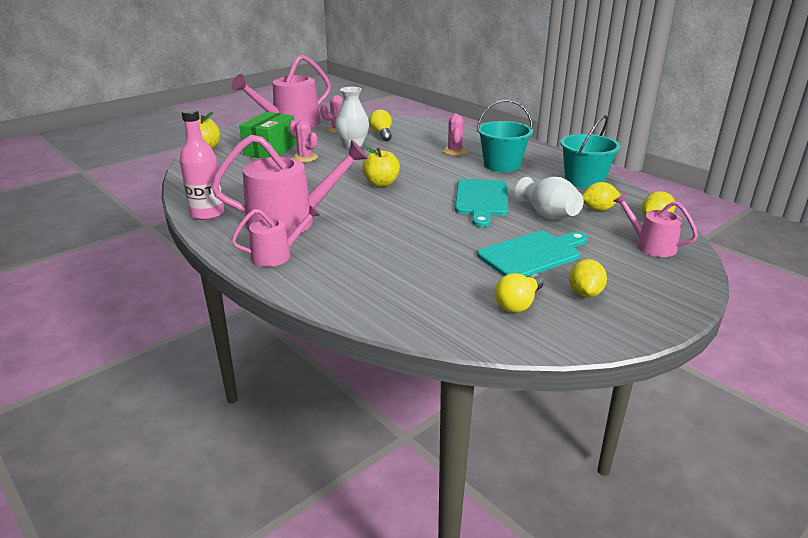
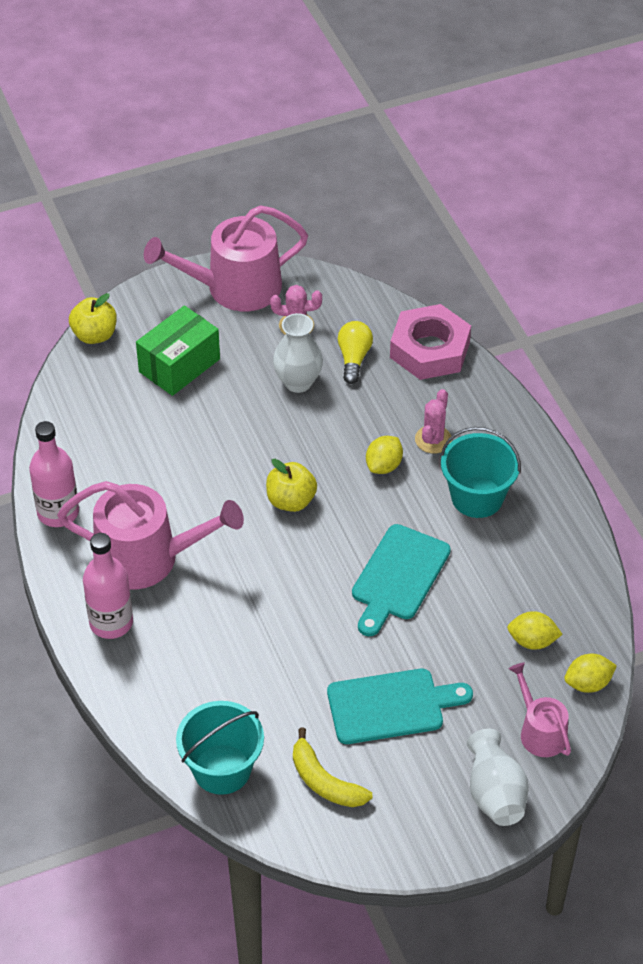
camera: 20 degrees right, 20 degrees up
pink watering can [231,205,320,267] -> pink bottle [83,533,133,639]
pink cactus [289,120,318,162] -> none
yellow light bulb [494,273,544,313] -> yellow banana [293,728,372,807]
white vase [515,177,584,220] -> white vase moved to [467,729,528,826]
turquoise bucket [560,115,620,188] -> turquoise bucket moved to [176,701,264,795]
yellow lemon [569,259,607,297] -> yellow lemon moved to [366,436,403,474]
none -> pink nut [390,304,471,380]

